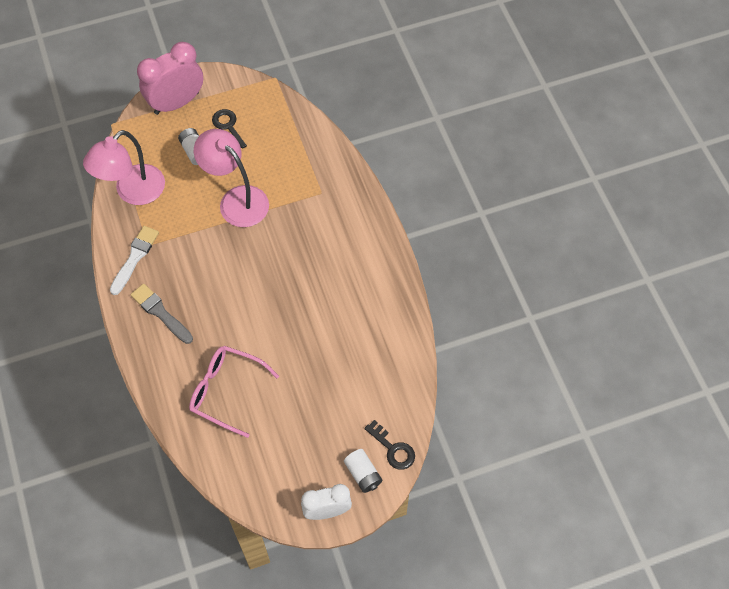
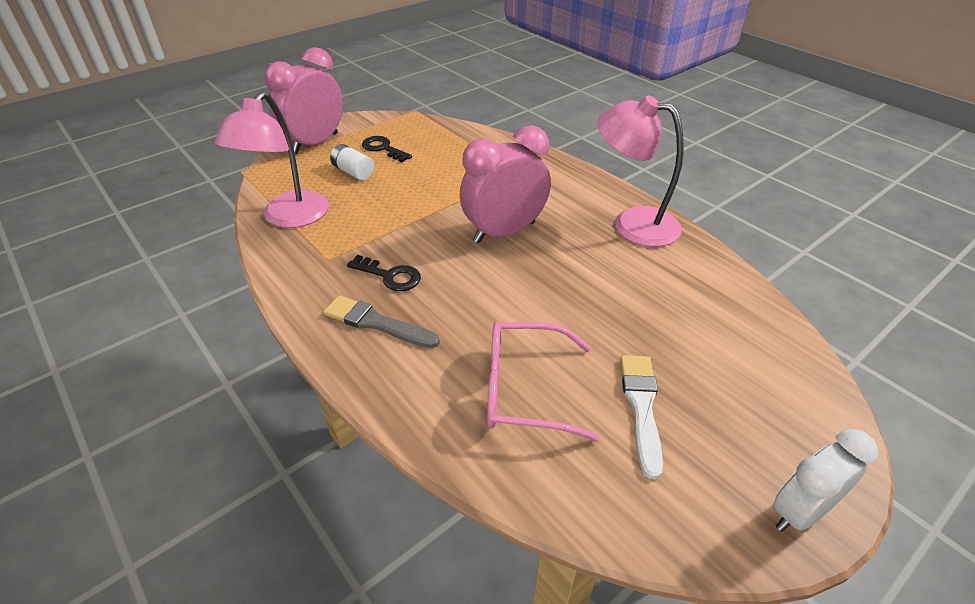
camera: 20 degrees left, 20 degrees down
white brush [110,226,159,295] -> white brush moved to [620,355,663,480]
pink lamp [194,129,269,227] -> pink lamp moved to [598,96,684,247]
white battery [344,449,382,493] -> none
black key [365,420,415,470] -> black key moved to [347,255,421,291]
none -> pink clock [460,125,551,243]

